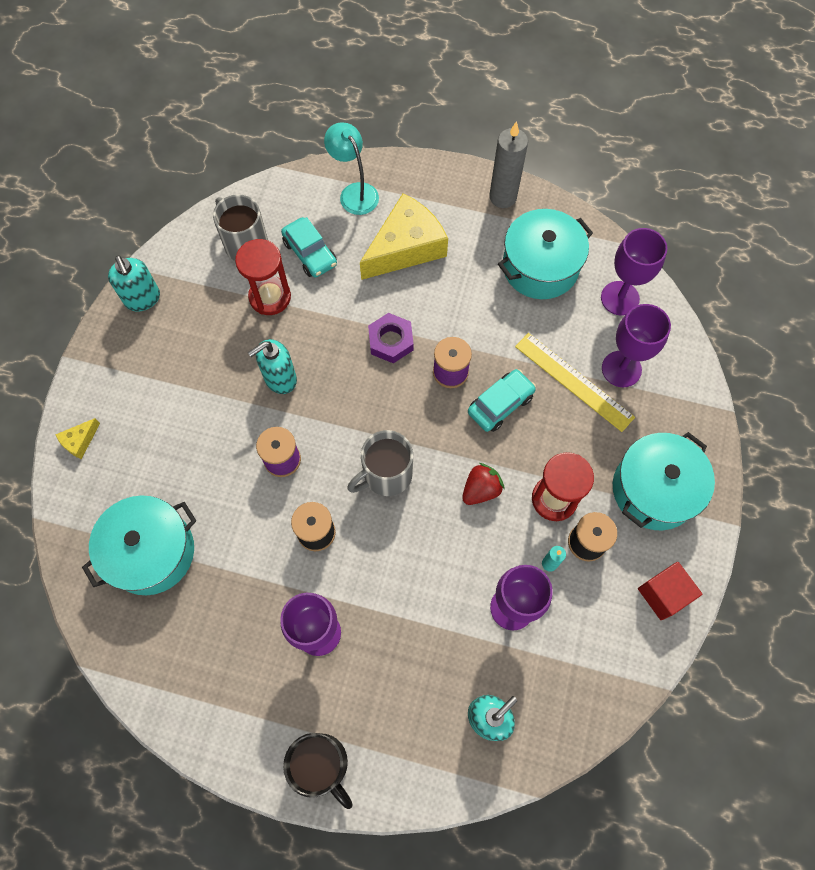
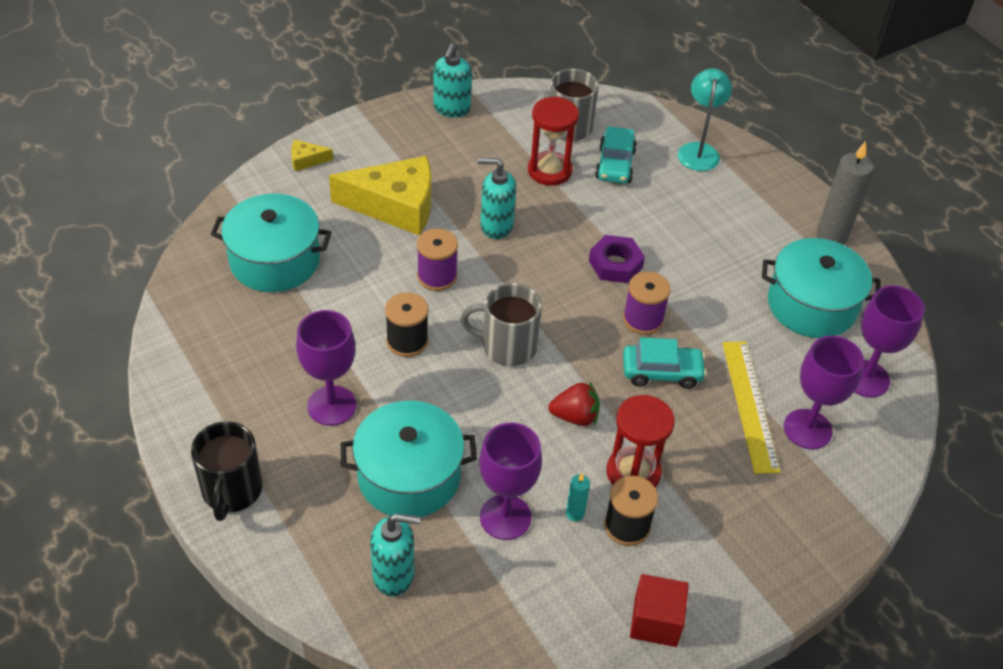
camera: 40 degrees right, 20 degrees down
yellow cheese [360,193,448,280] -> yellow cheese moved to [329,156,431,236]
turquoise pot [613,432,715,530] -> turquoise pot moved to [341,401,477,517]

